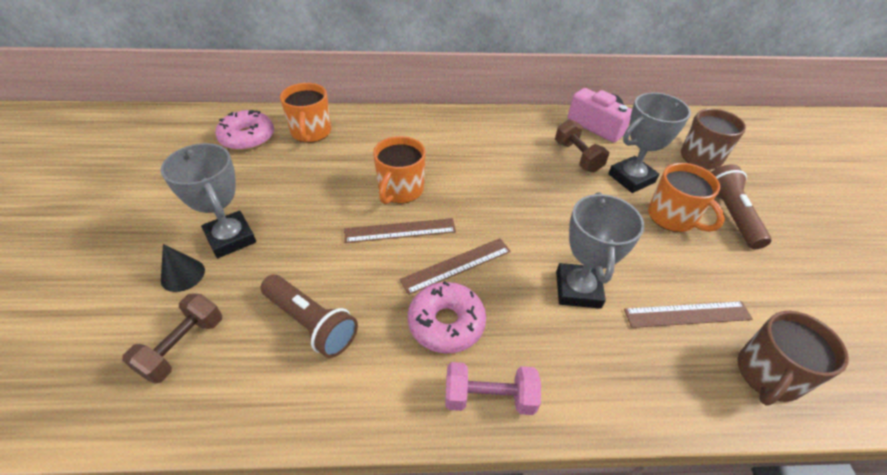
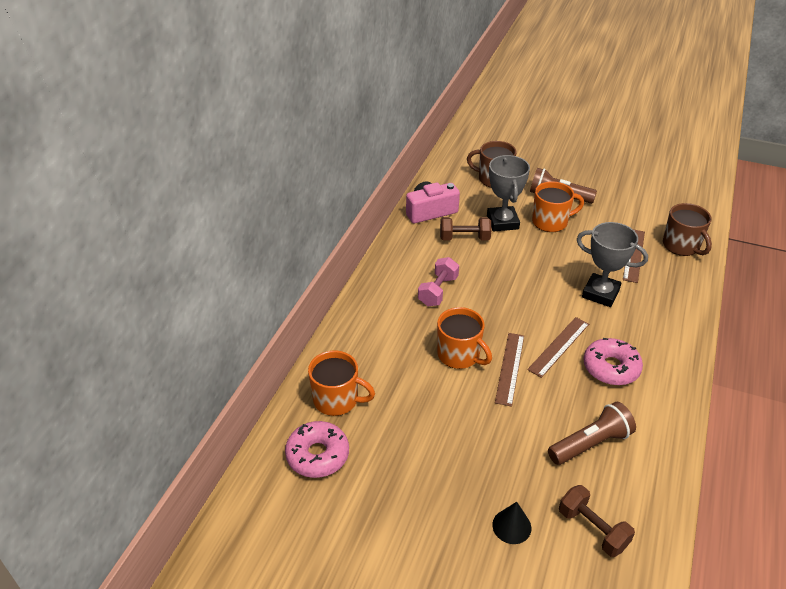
camera: 65 degrees left, 5 degrees down
grey trophy [161,143,256,258] -> none
brown ruler [399,238,511,295] -> brown ruler turned 45 degrees clockwise [527,317,589,378]
pink dumbbell [445,362,541,415] -> pink dumbbell moved to [418,257,459,306]

